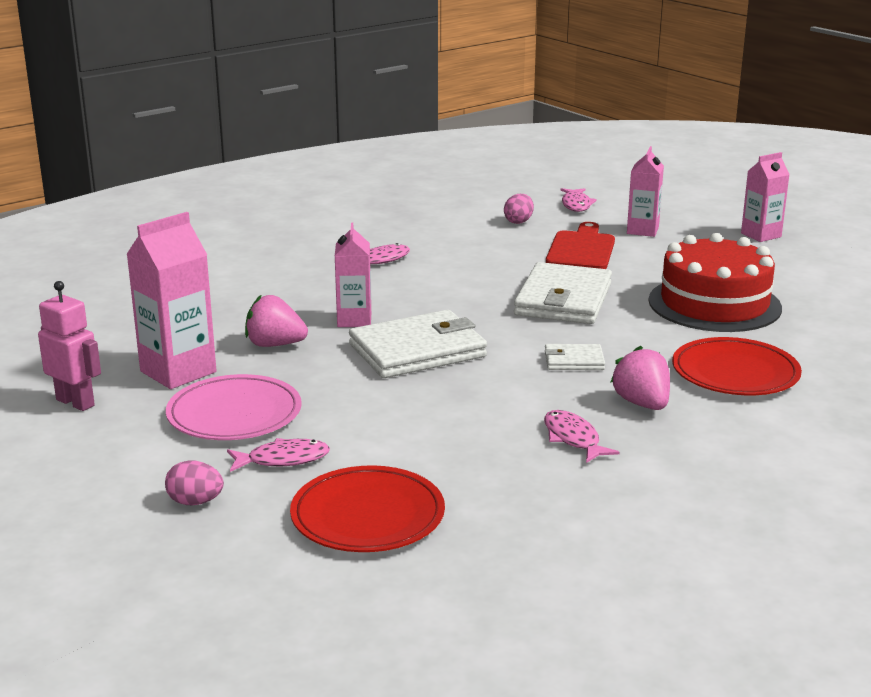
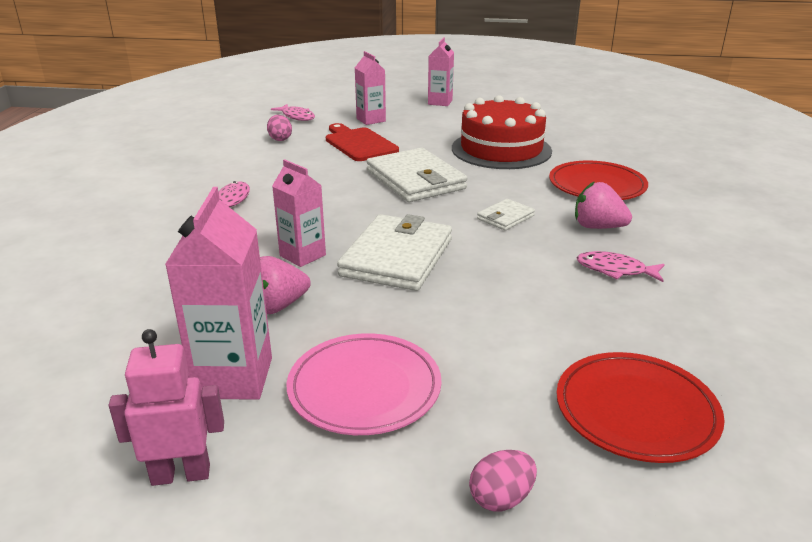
camera: 45 degrees left, 5 degrees up
pink fish [227,438,330,472] -> none

